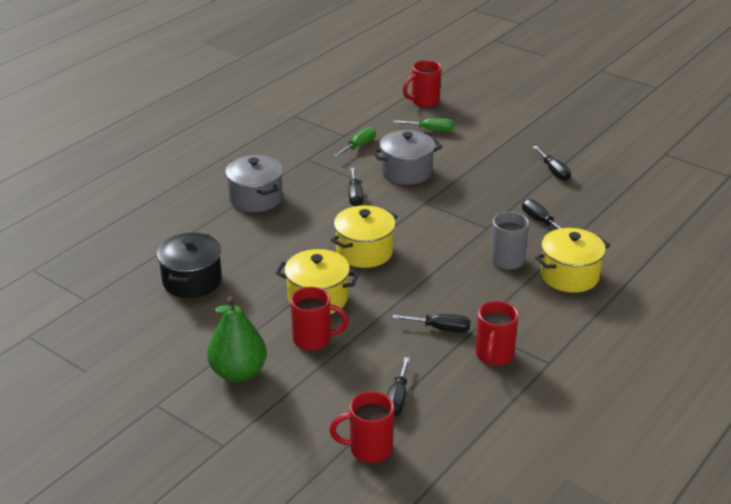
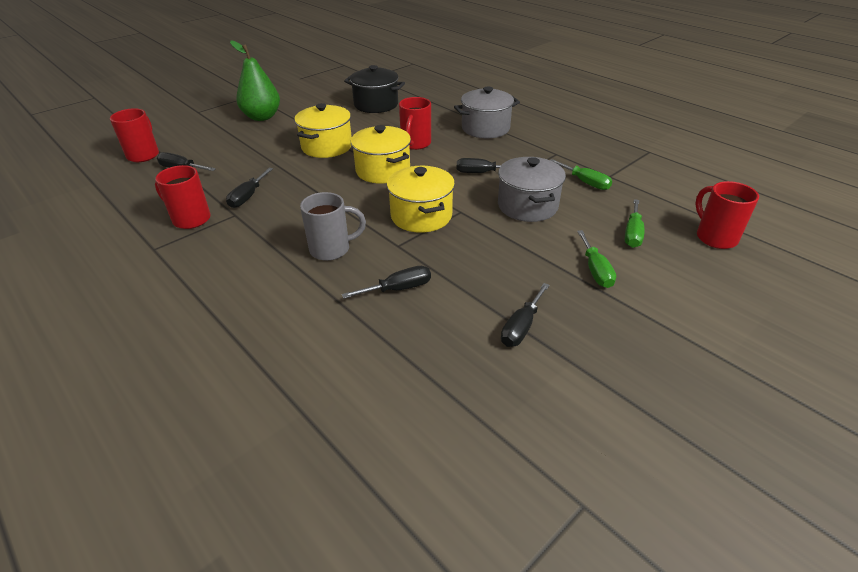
camera: 100 degrees right, 5 degrees up
red mug [290,287,349,350] -> red mug moved to [399,97,431,150]
black screwdriver [533,146,571,181] -> black screwdriver turned 45 degrees counterclockwise [501,283,550,347]
yellow pot [535,228,610,293] -> yellow pot moved to [387,166,455,233]
none -> green screwdriver [577,230,616,288]

